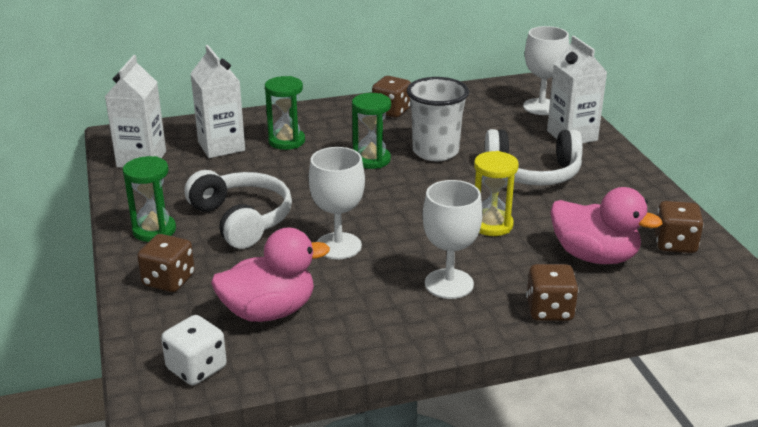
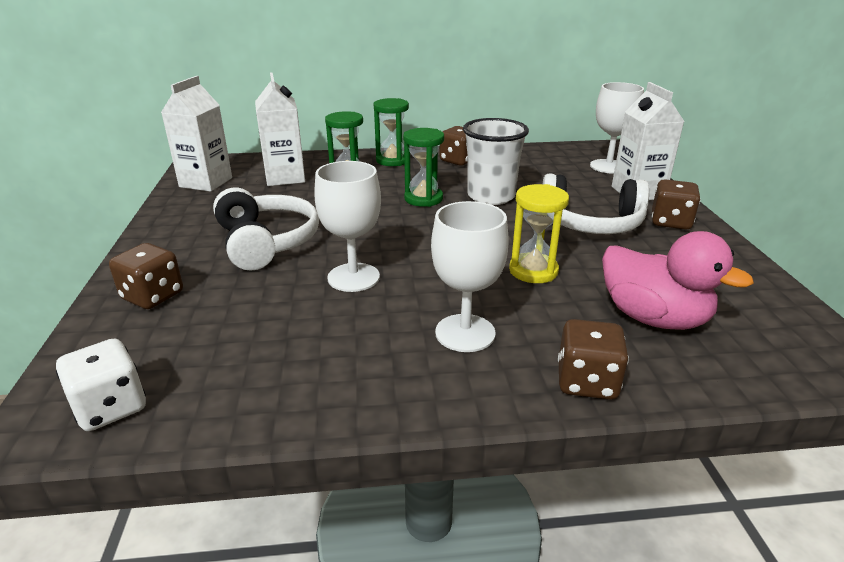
camera: 10 degrees right, 0 degrees up
green hourglass [123,156,176,242] -> green hourglass moved to [374,98,409,166]
pink duck [211,227,330,322] -> none
brown dice [655,201,704,253] -> brown dice moved to [652,179,701,230]

